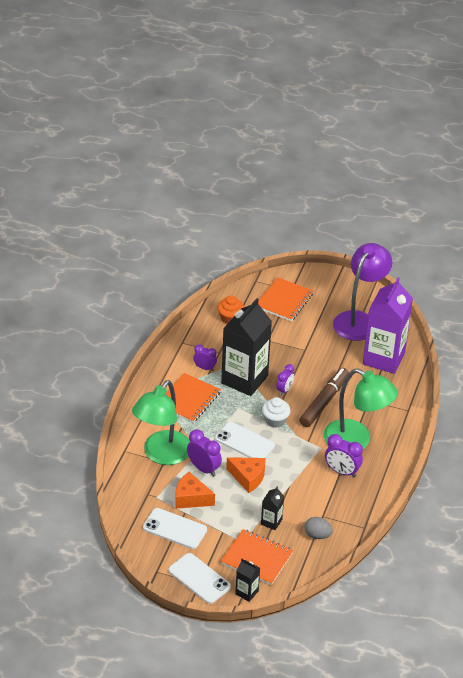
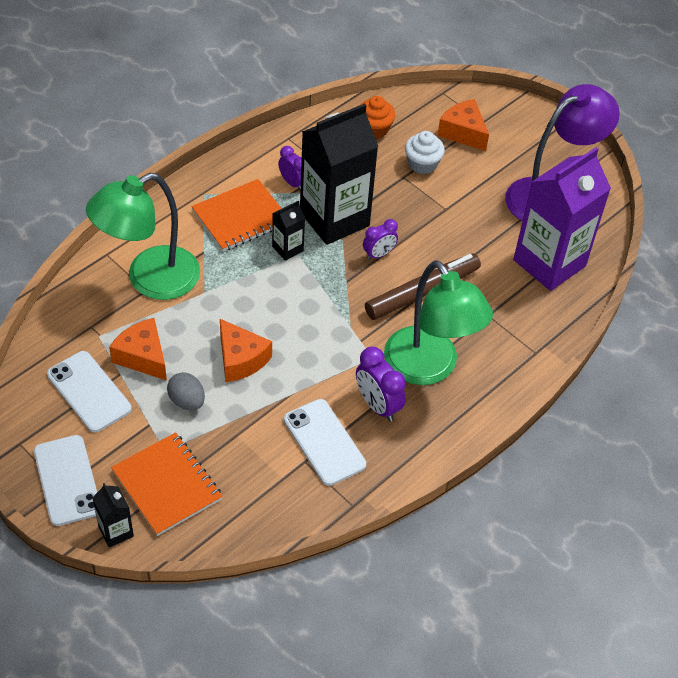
camera: 25 degrees right, 10 degrees up
purple clock [187,430,222,477] -> none
white phone [215,422,275,458] -> white phone moved to [284,399,366,486]
orange notebook [258,277,313,321] -> orange cheese [437,99,489,151]
black carton [261,487,284,530] -> black carton moved to [272,201,305,261]
white cupcake [262,397,291,428] -> white cupcake moved to [405,131,445,174]
grey egg [304,517,333,539] -> grey egg moved to [167,372,205,410]

